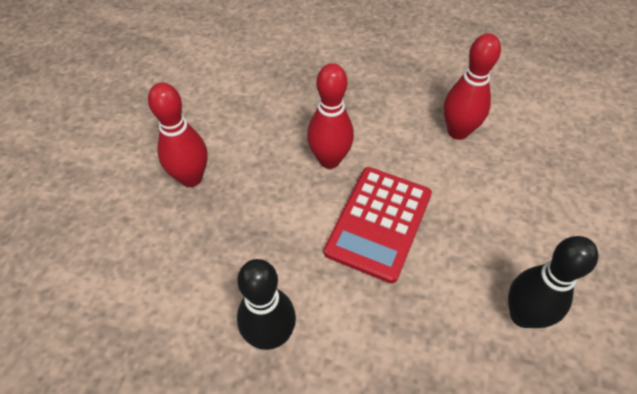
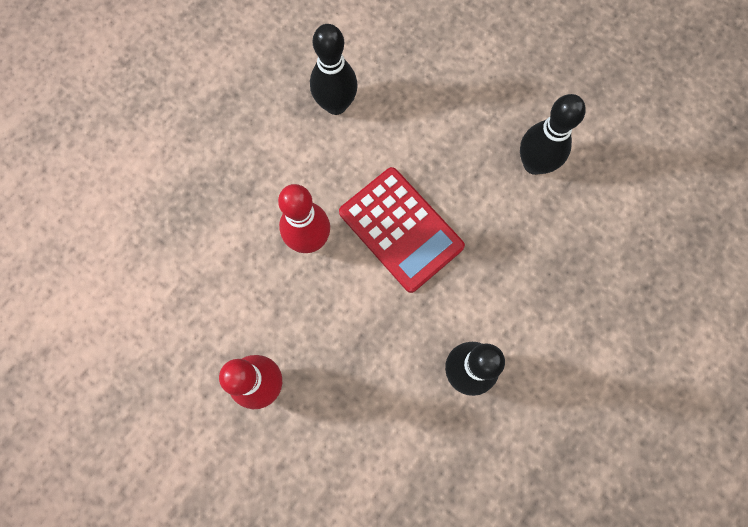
camera: 65 degrees left, 20 degrees up
red bowling pin [444,33,501,140] -> black bowling pin [310,24,358,115]

